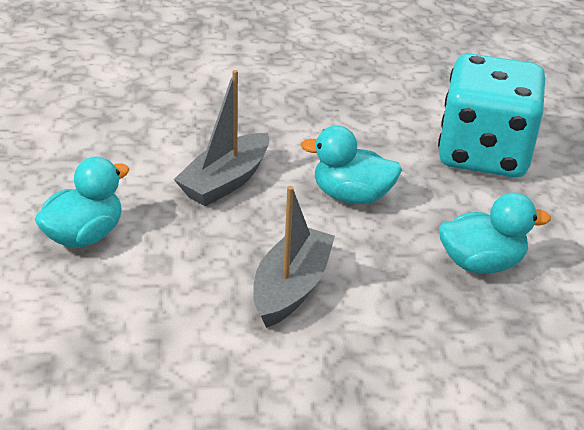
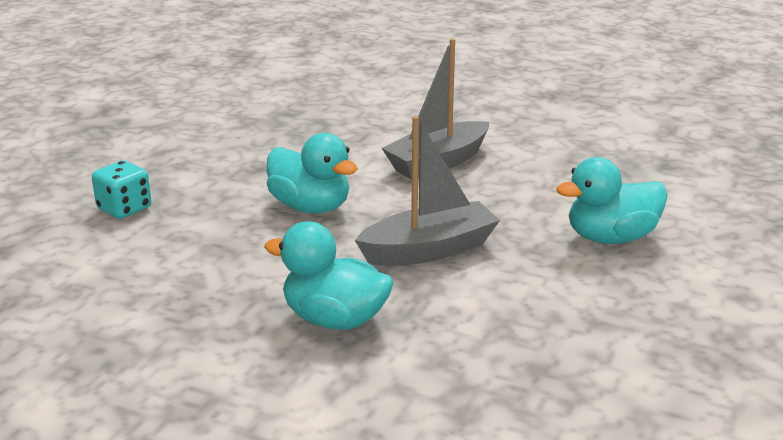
camera: 150 degrees left, 10 degrees down
turquoise dice [438,54,545,177] -> turquoise dice [92,160,151,219], size x0.40
turquoise duck [439,192,551,273] -> turquoise duck moved to [264,221,394,330]

